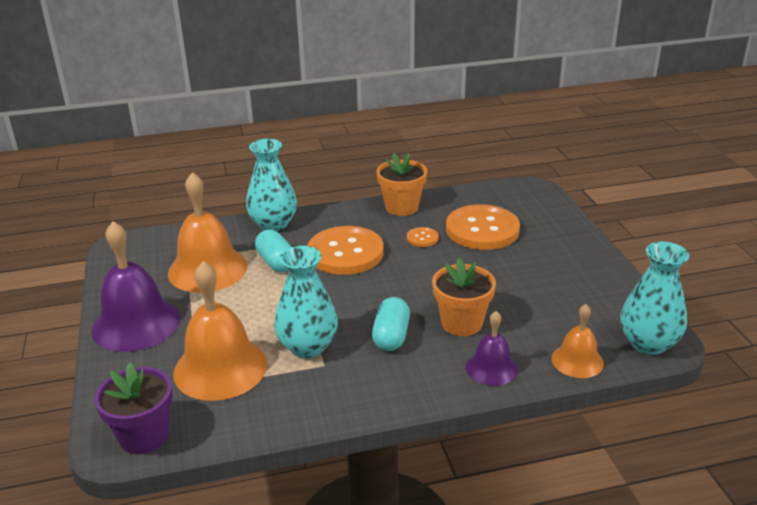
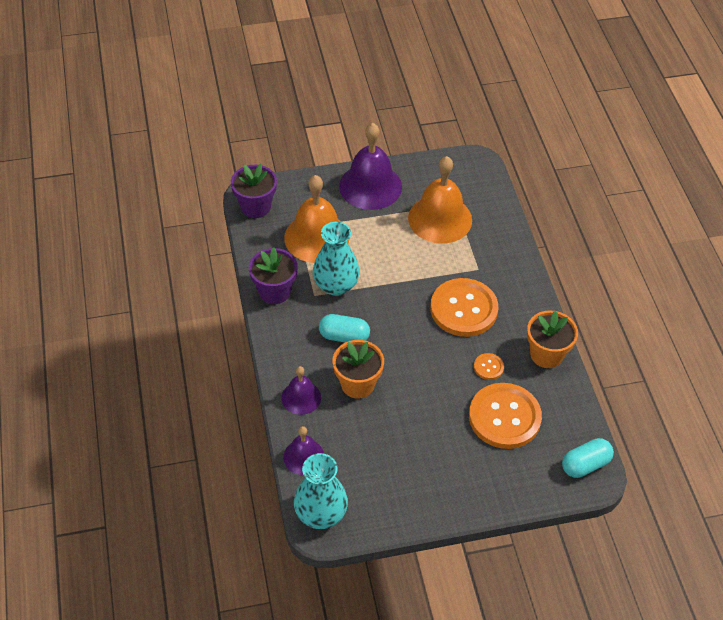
camera: 90 degrees right, 20 degrees up
turquoise vase [246,139,297,231] -> none
turquoise capsule [255,230,292,272] -> turquoise capsule moved to [562,438,614,478]
orange bell [552,304,604,378] -> purple bell [283,426,324,475]
none -> purple flower pot [249,247,297,304]

